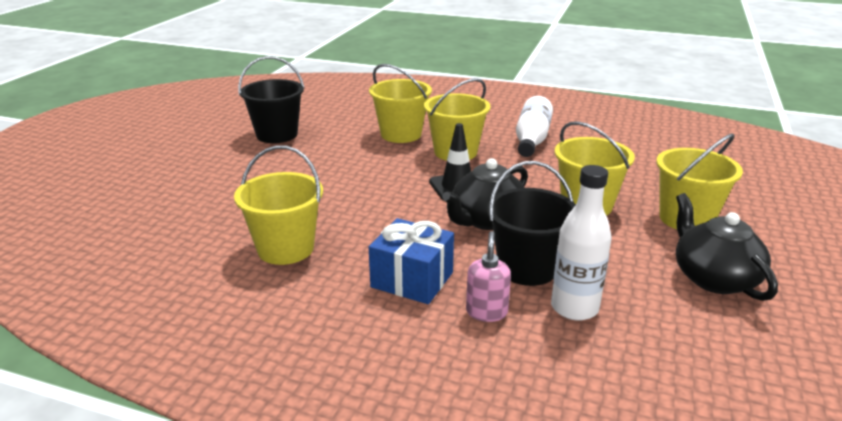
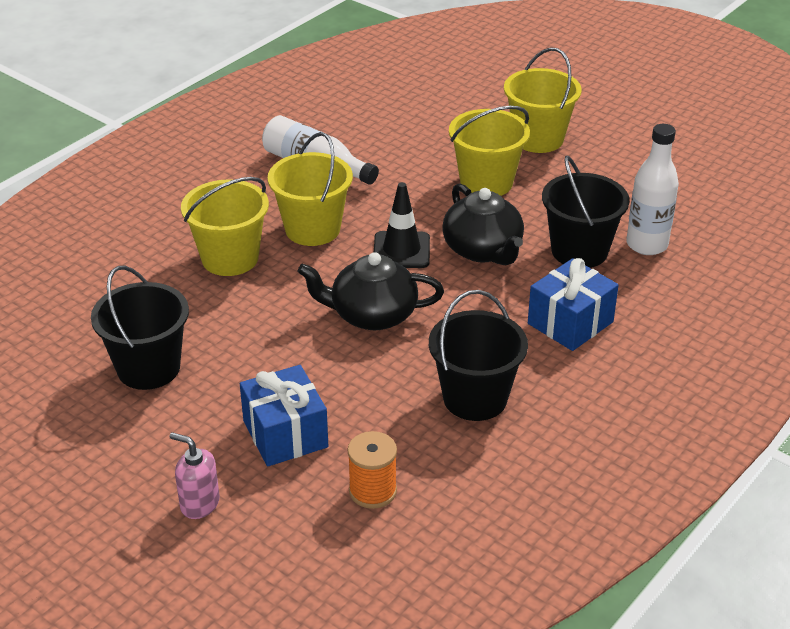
camera: 70 degrees left, 10 degrees up
yellow bucket [234,145,323,265] -> black bucket [429,290,528,421]
pink soap dispenser [466,231,511,322] -> pink soap dispenser moved to [169,432,220,519]
black teapot [676,193,778,301] -> black teapot moved to [297,252,444,330]
none -> blue gift [240,365,328,466]
none -> orange spool [347,431,397,509]

